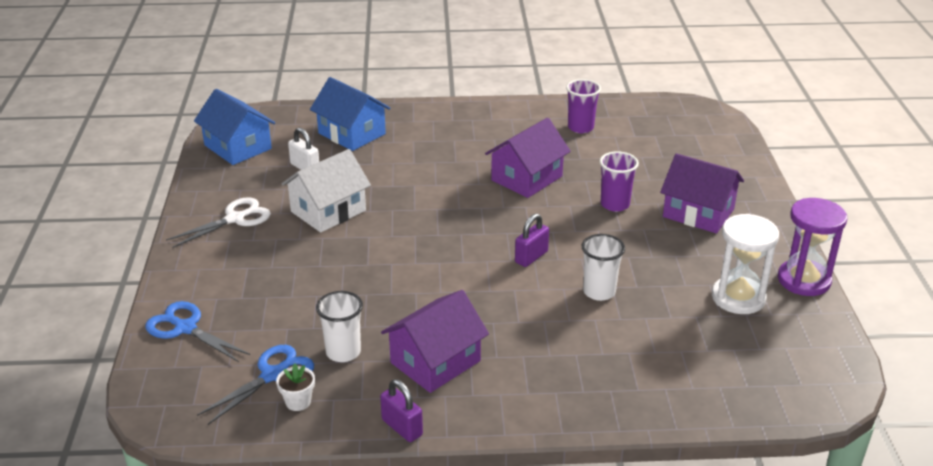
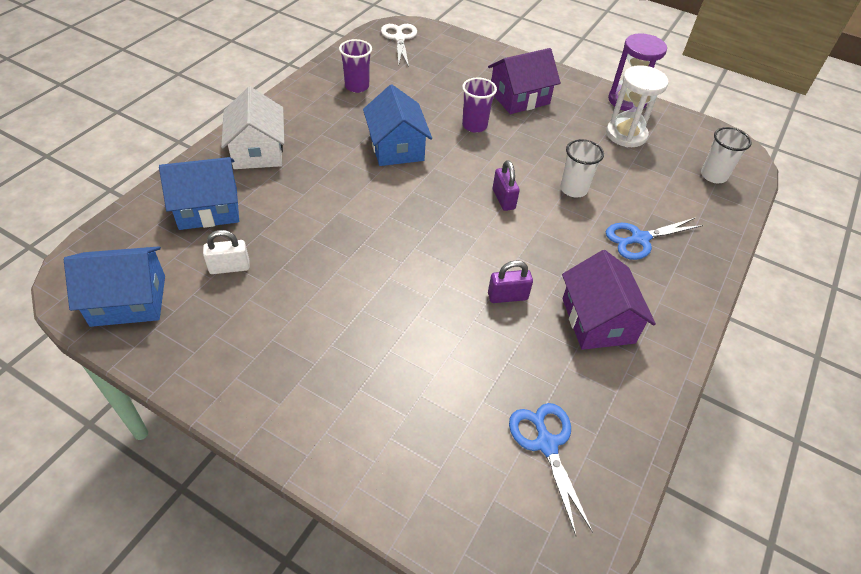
camera: 60 degrees left, 15 degrees up
blue scissors [145,301,250,362] -> blue scissors moved to [606,217,704,260]
white scissors [166,197,271,248] -> white scissors moved to [381,24,417,67]
white flower pot [276,364,315,411] -> none
white house [281,149,371,233] -> white house moved to [221,87,285,169]
white cup [316,291,363,362] -> white cup moved to [701,127,752,183]
purple padlock [380,379,423,442] -> purple padlock moved to [488,260,533,303]
purple house [485,118,571,198] -> blue house [363,84,432,166]

